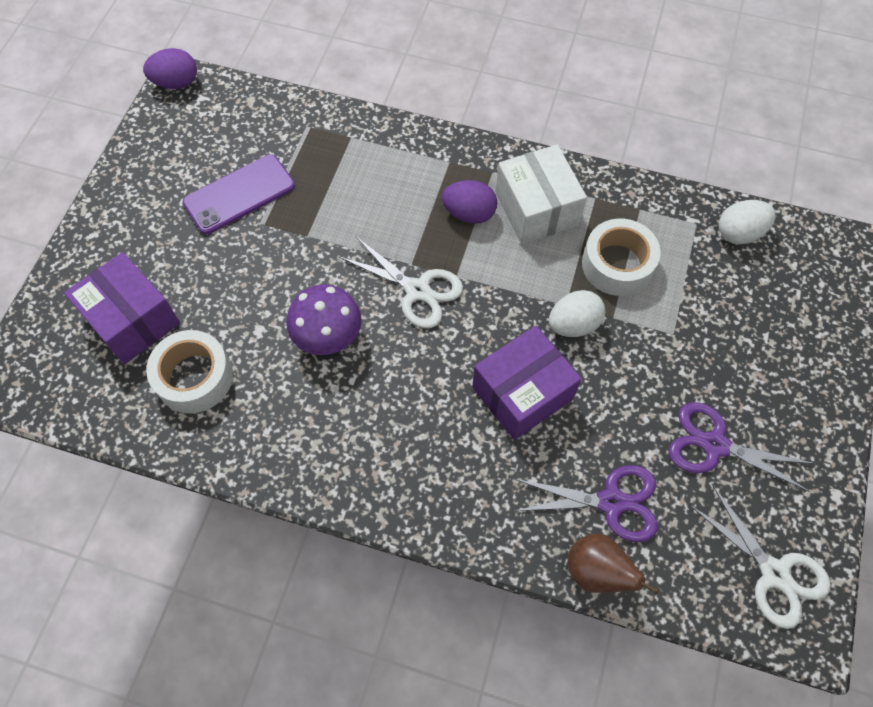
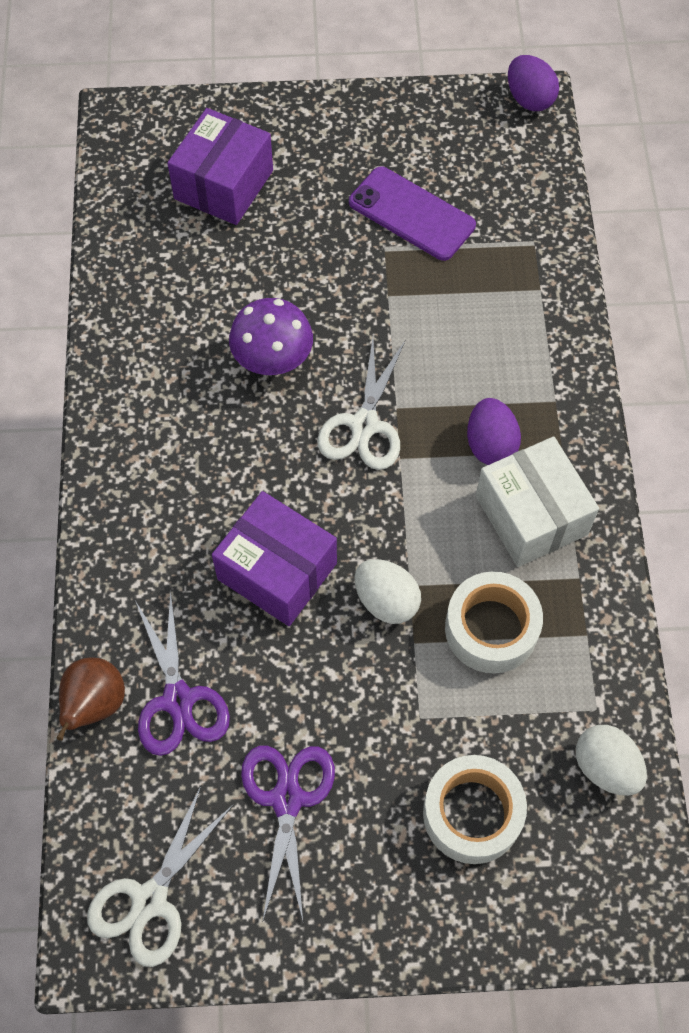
camera: 70 degrees right, 0 degrees up
white tape [146,330,233,413] -> white tape moved to [423,755,527,864]
white box [495,144,587,244] -> white box turned 75 degrees counterclockwise [476,436,599,567]

